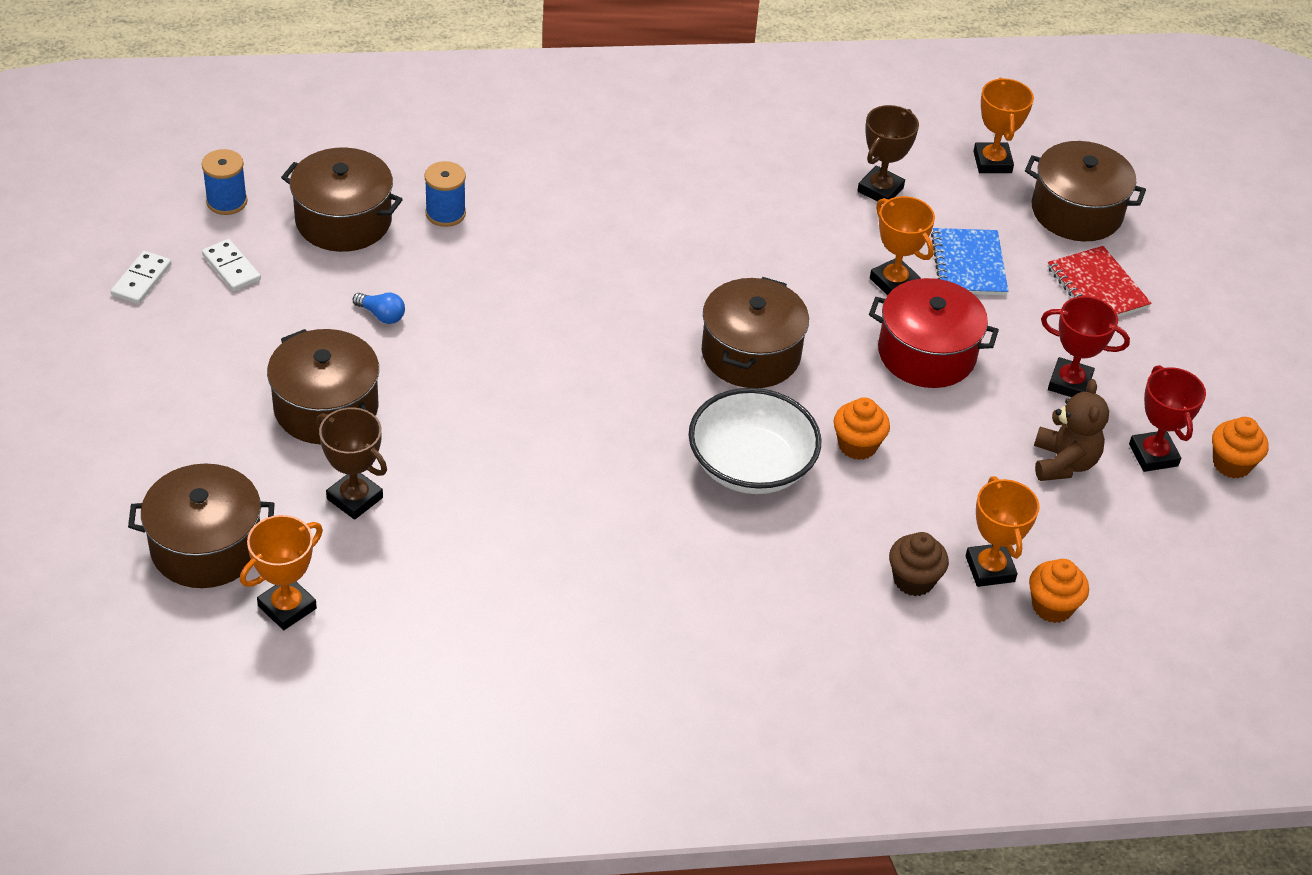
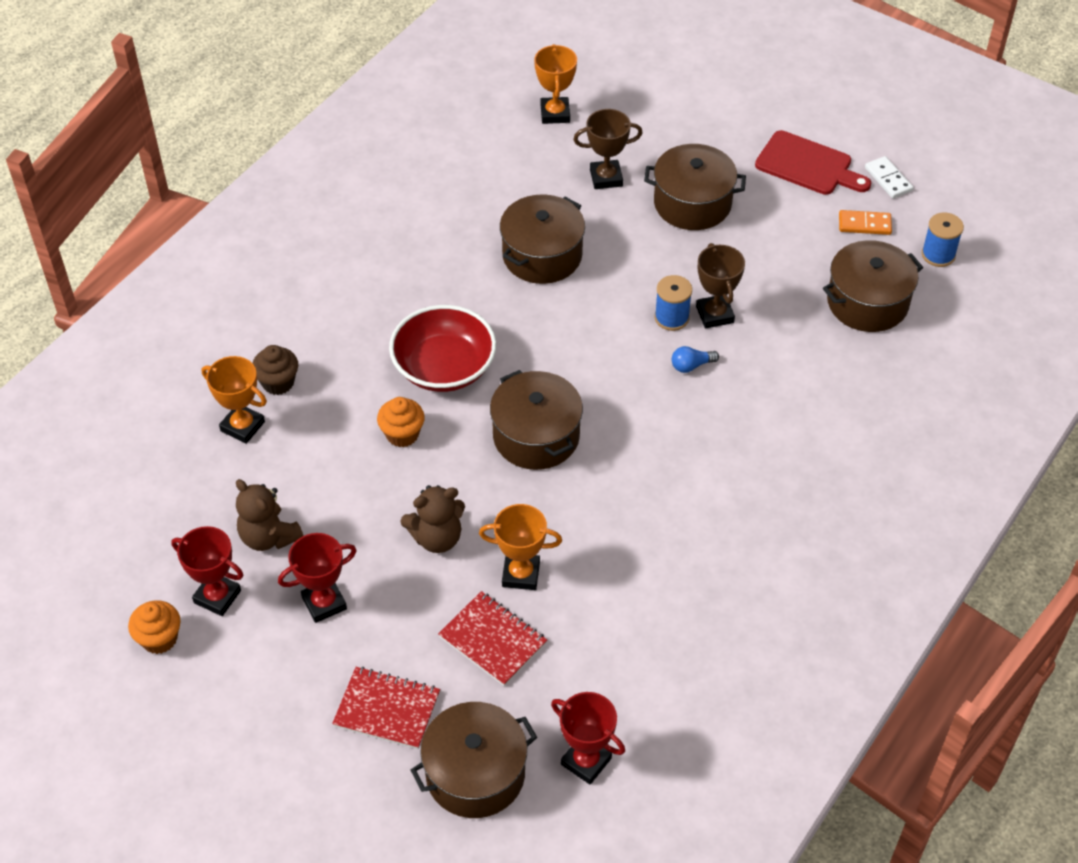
camera: 135 degrees right, 5 degrees up
brown pot [128,464,275,588] -> brown pot moved to [500,195,585,284]
white domino [202,239,261,291] -> orange domino [839,210,892,235]
blue light bulb [353,293,405,324] -> blue light bulb moved to [672,346,719,373]
blue spool [424,161,466,227] -> blue spool moved to [655,275,692,331]
white bowl [688,388,821,494] -> red bowl [389,305,496,392]
brown trophy [857,105,919,204] -> brown trophy moved to [696,243,745,329]
red pot [869,278,999,388] -> brown teddy bear [401,485,465,553]
blue notebook [931,228,1008,295] -> red notebook [438,591,547,686]
orange trophy [973,78,1034,173] -> red trophy [551,692,625,784]
orange cupcake [1029,559,1089,623] -> none
none -> red cutting board [755,130,871,195]

